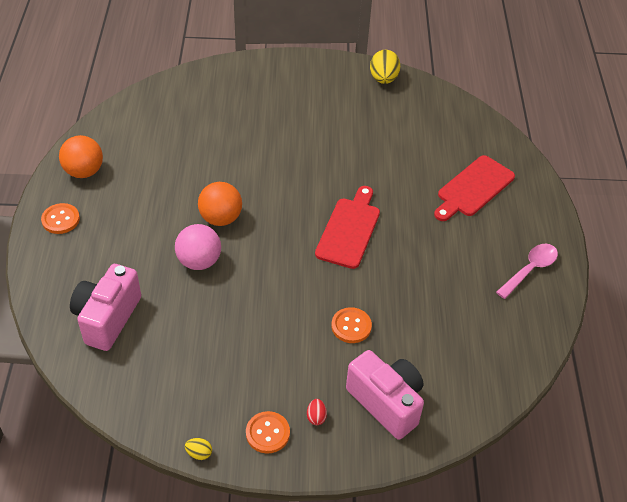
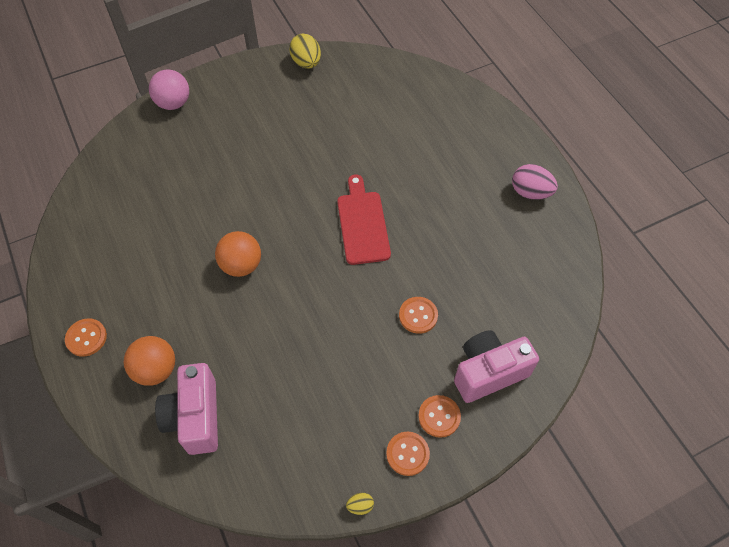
camera: 25 degrees left, 10 degrees up
orange ball [59,135,103,178] -> orange ball moved to [124,336,175,386]
pink ball [175,224,221,270] -> pink ball moved to [149,69,189,110]
red egg [307,399,327,425] -> orange button [418,395,461,438]
pink camera [346,350,424,440] -> pink camera turned 45 degrees counterclockwise [454,330,539,403]
red cutting board [434,155,515,221] -> none
pink spoon [496,244,558,299] -> pink egg [512,164,558,200]

